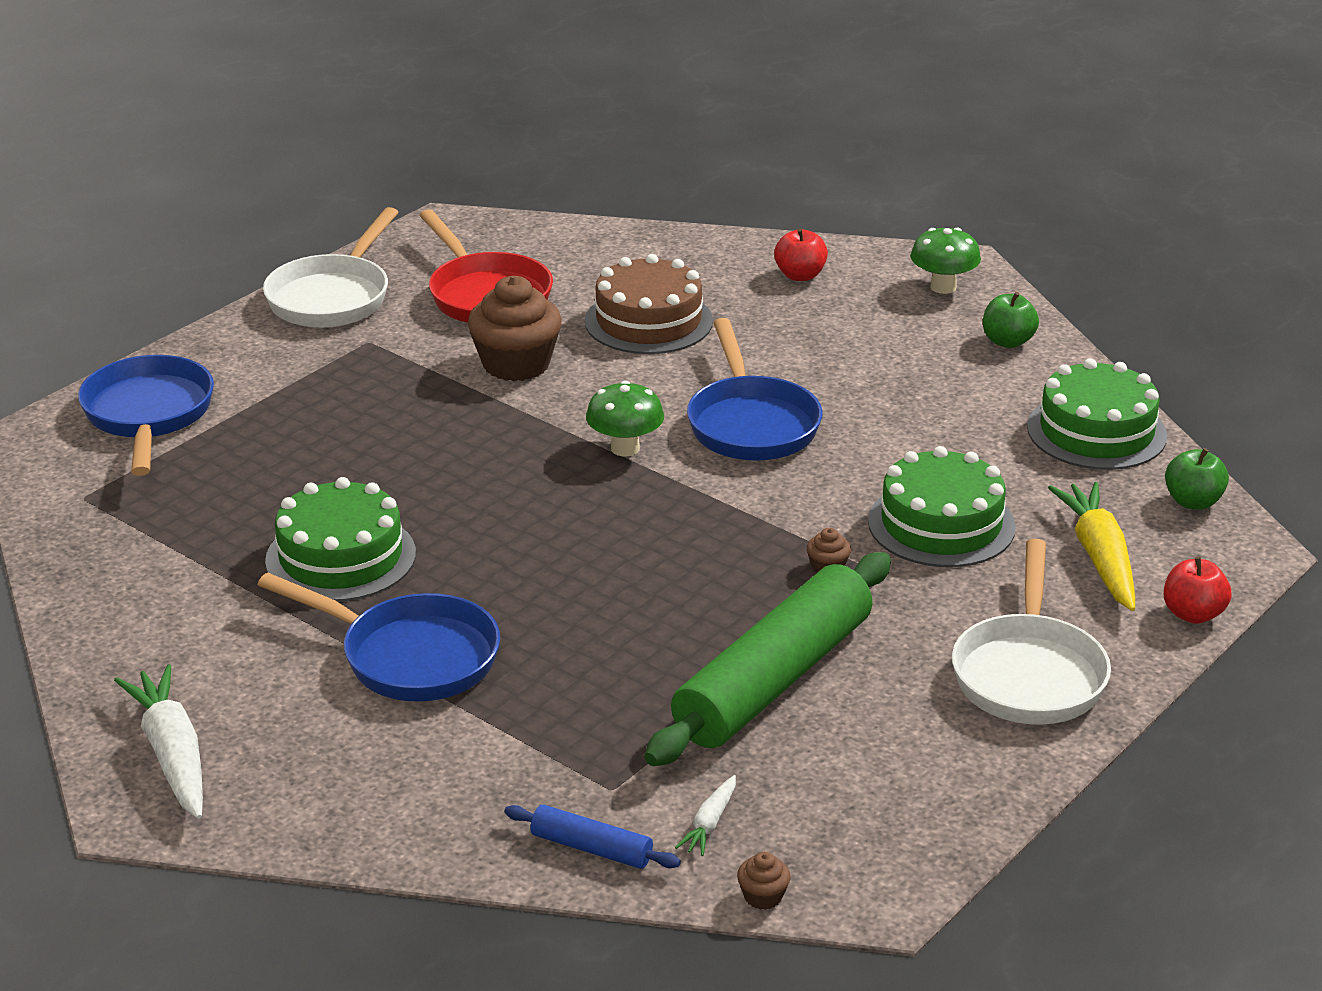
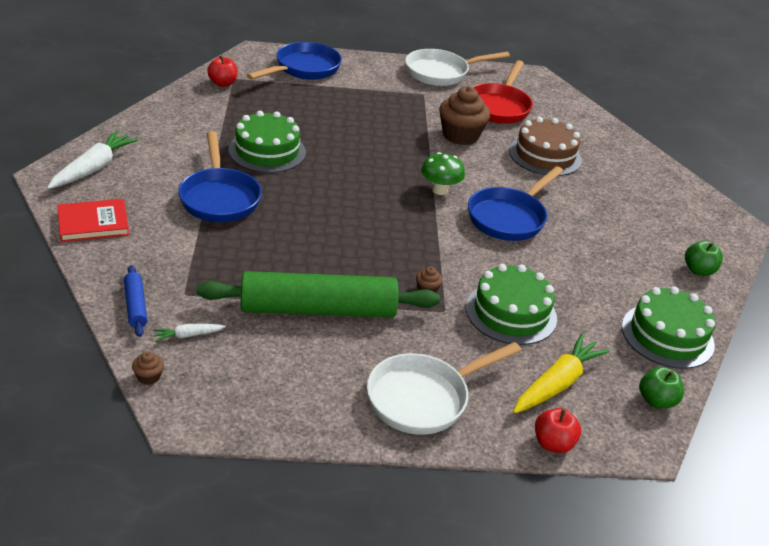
camera: 45 degrees right, 5 degrees up
red apple [774,228,828,281] -> red apple moved to [207,56,238,87]
green mushroom [910,227,981,294] -> none
none -> red book [57,199,129,242]

